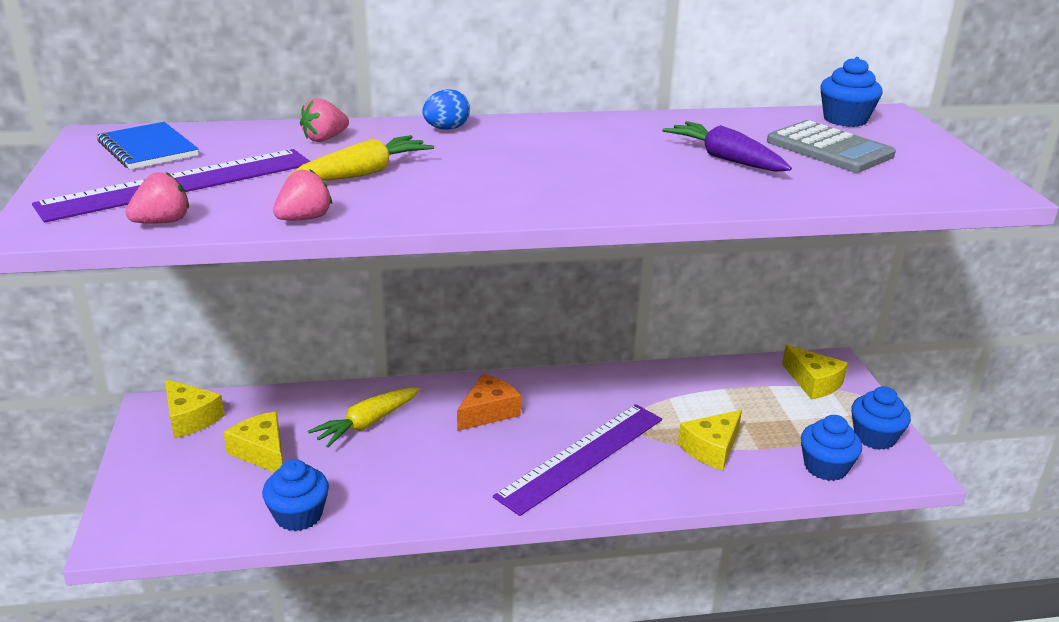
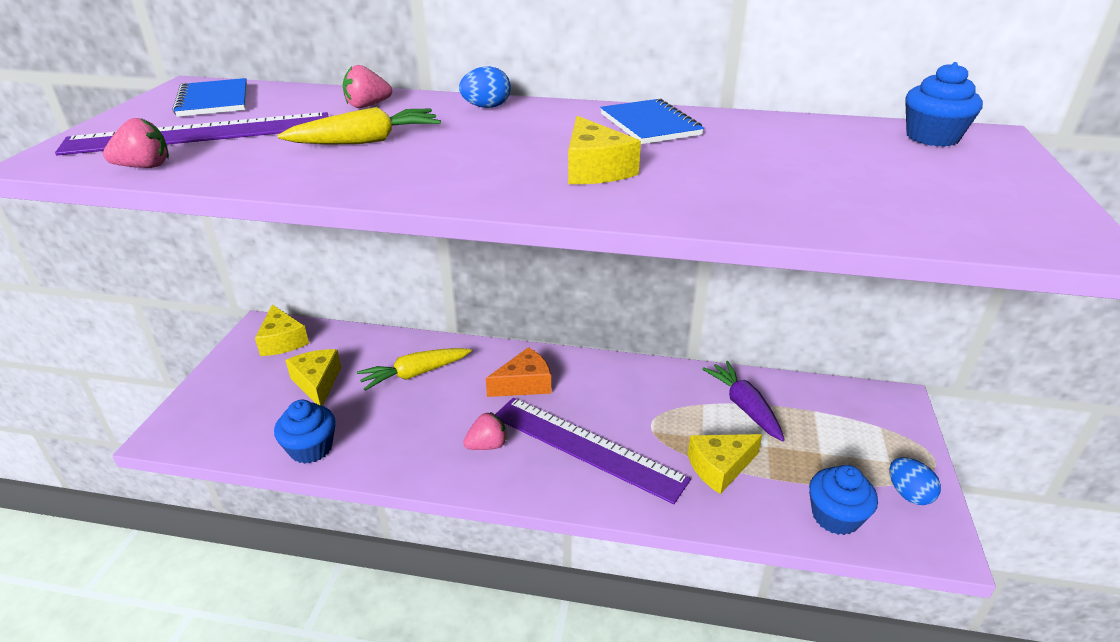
camera: 20 degrees right, 5 degrees up
pink strawberry [273,169,332,220] -> pink strawberry moved to [463,412,507,450]
purple ruler [493,404,662,516] -> purple ruler turned 60 degrees clockwise [495,398,691,504]
purple carrot [662,121,792,172] -> purple carrot moved to [702,361,785,441]
grey calculator [767,120,896,173] -> none
yellow cheese [782,345,848,399] -> yellow cheese moved to [568,116,641,184]
blue cupcake [851,386,911,450] -> blue egg [890,457,941,505]
none -> blue notebook [600,99,704,144]

